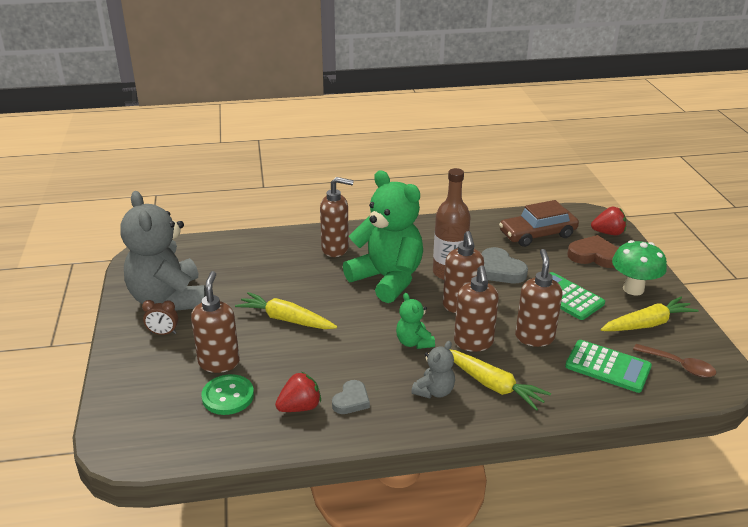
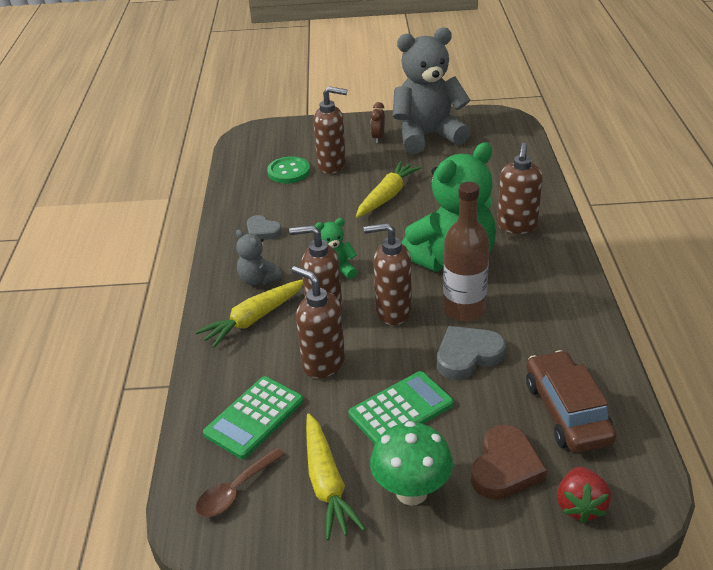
camera: 100 degrees right, 5 degrees up
red strawberry [275,372,321,412] -> none
brown soap dispenser [515,249,562,347] -> brown soap dispenser turned 150 degrees counterclockwise [291,266,345,378]

